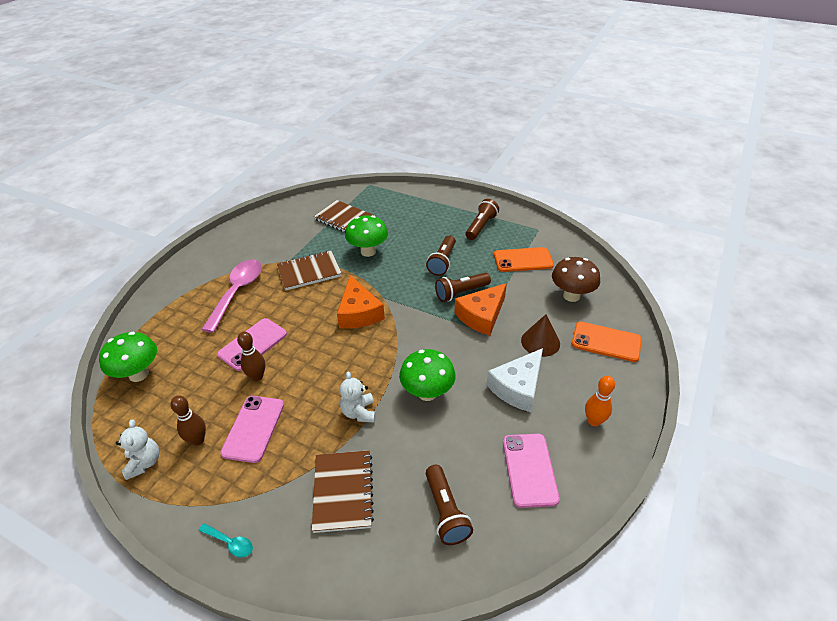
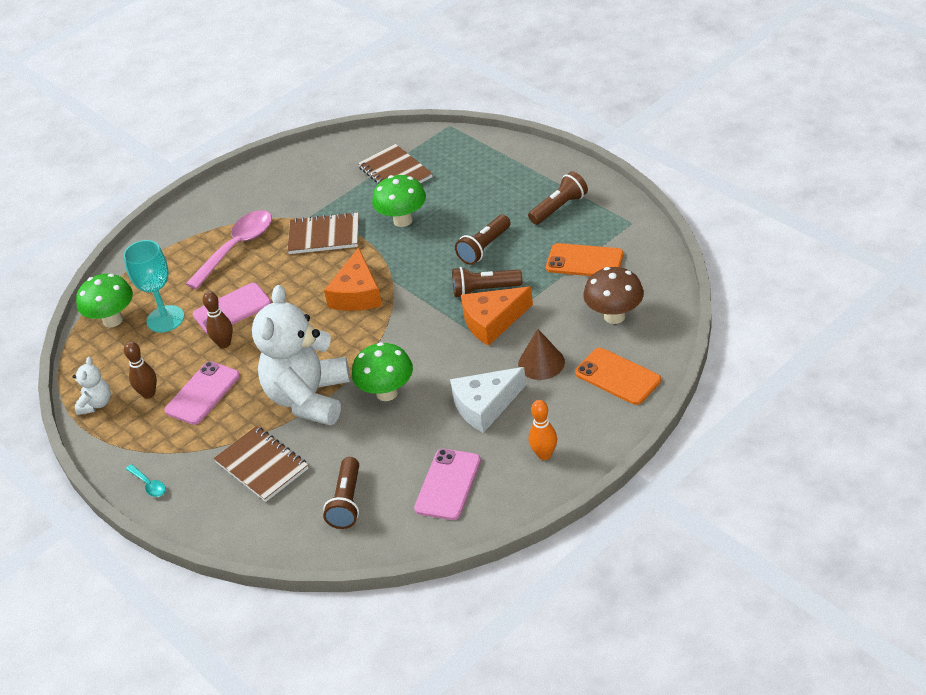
camera: 25 degrees right, 0 degrees up
brown notebook [312,450,374,533] -> brown notebook turned 60 degrees counterclockwise [213,426,308,502]
white teddy bear [340,371,376,422] -> white teddy bear [252,285,350,426], size x2.26
none -> turquoise goblet [123,240,184,333]

